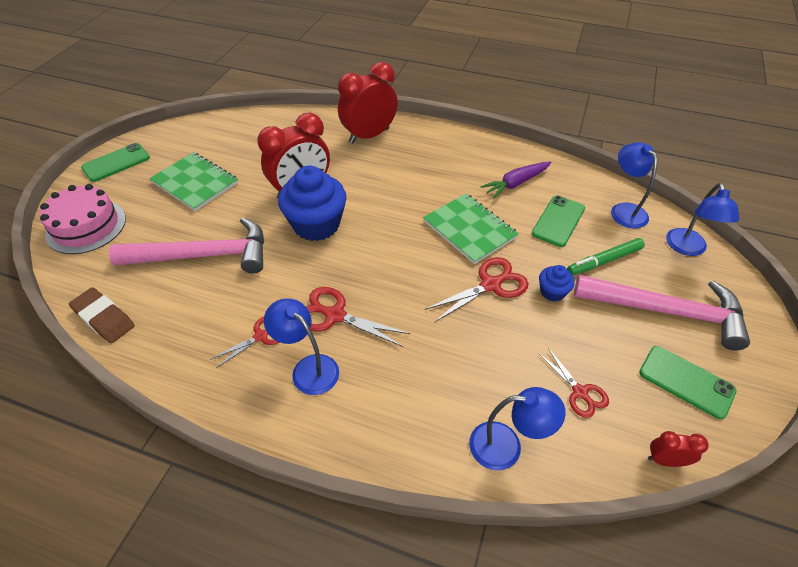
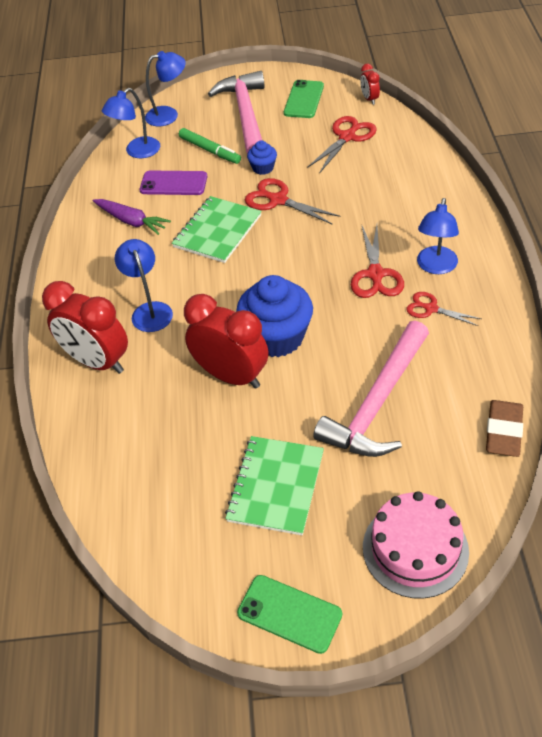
camera: 110 degrees left, 0 degrees up
pink hammer [109,217,264,274] -> pink hammer turned 120 degrees counterclockwise [313,321,429,457]
blue lamp [469,387,566,470] -> blue lamp moved to [115,239,173,332]
green phone [532,195,585,247] -> purple phone [140,171,207,195]
red scissors [539,348,609,418] -> red scissors [307,116,377,172], size x1.53

